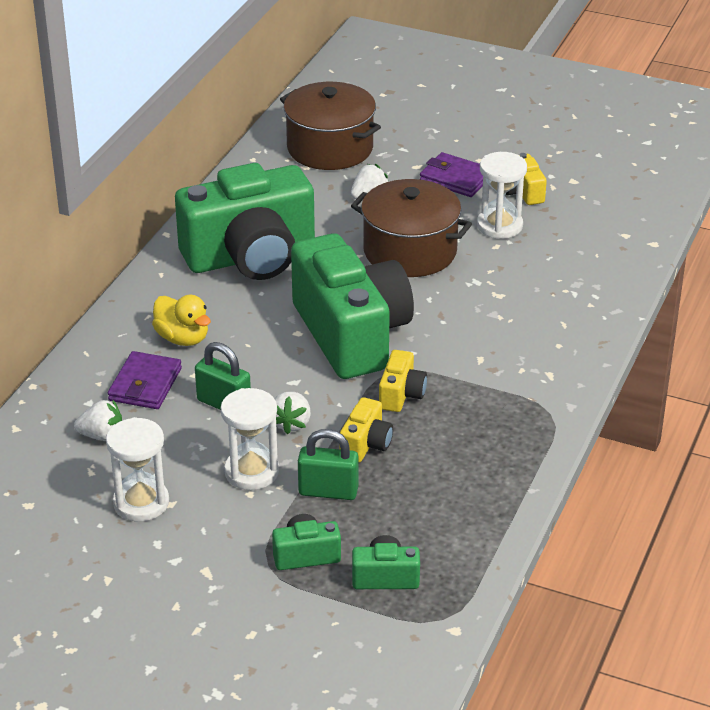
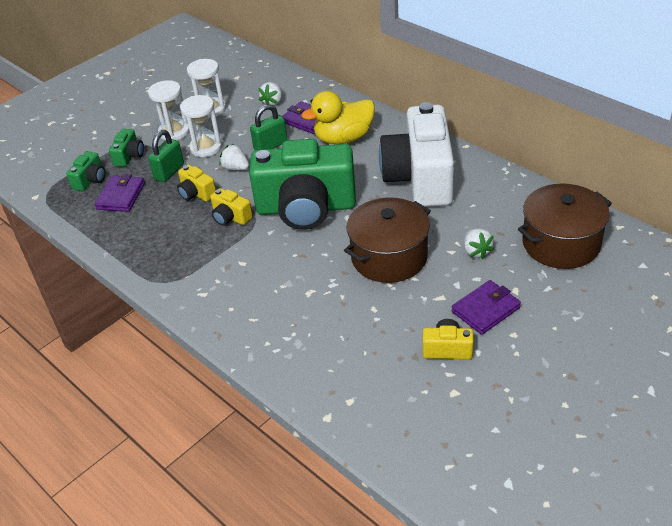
camera: 115 degrees right, 5 degrees up
yellow duck [152,295,211,346] -> yellow duck [301,91,375,144], size x1.50
green camera [175,163,315,280] -> white camera [379,102,454,207]
white hourglass [477,152,527,239] -> white hourglass moved to [148,80,190,140]
none -> purple wallet [94,174,145,212]

